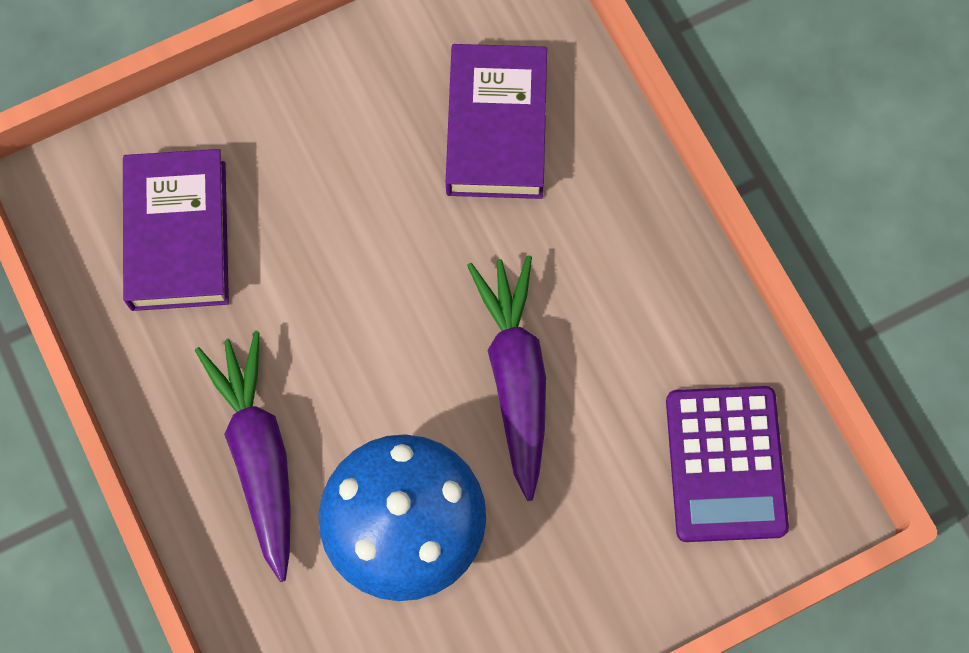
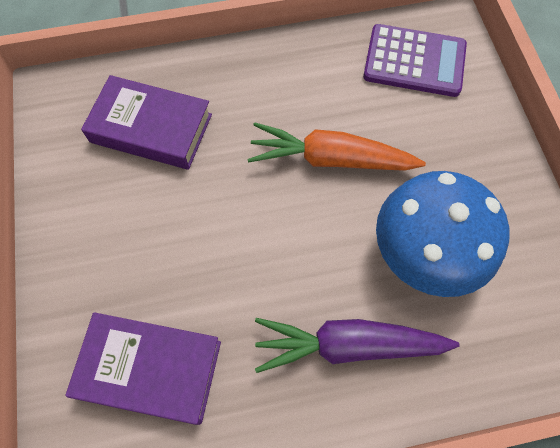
camera: 75 degrees left, 5 degrees down
purple carrot [467,255,546,501] -> orange carrot [248,122,426,171]

